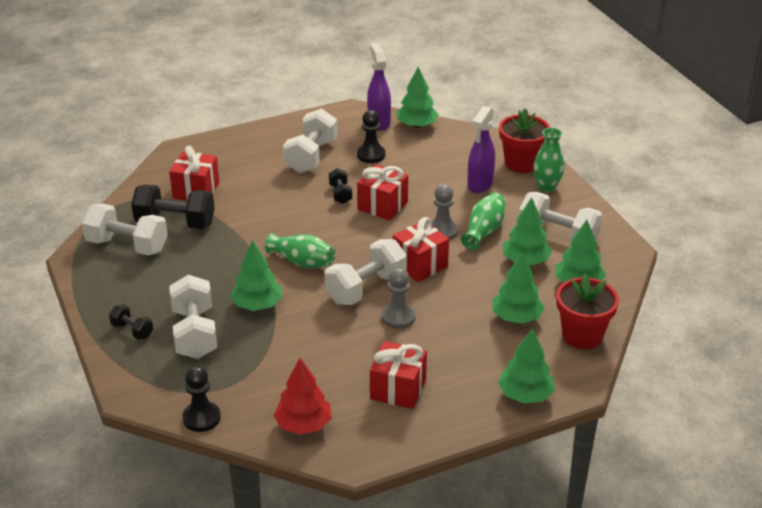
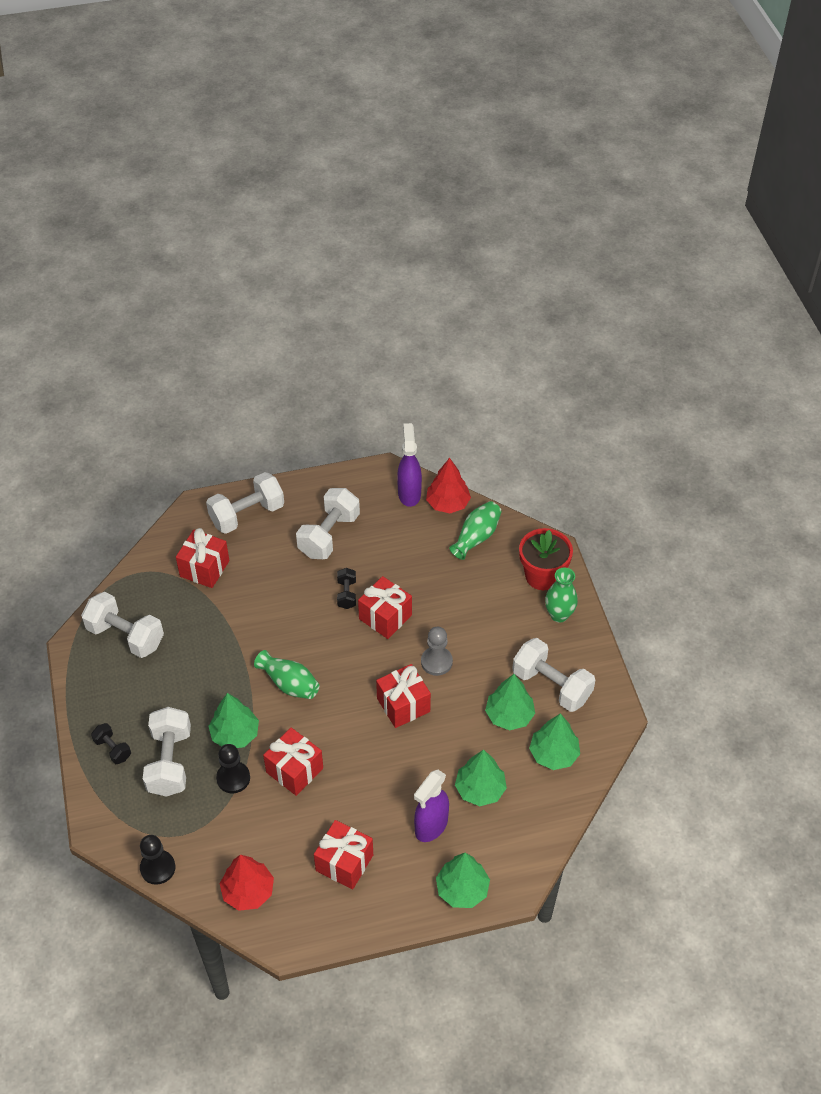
camera: 10 degrees right, 15 degrees up
black dumbbell [131,184,215,229] -> none
white dumbbell [324,239,407,305] -> white dumbbell moved to [206,472,284,534]
black pawn [357,110,385,163] -> black pawn moved to [216,744,250,793]
grey pawn [381,268,416,329] -> none
green tree [396,67,439,128] -> red tree [426,458,471,513]
green vase [461,193,506,250] -> green vase moved to [449,501,502,560]
purple spray bottle [467,106,495,193] -> purple spray bottle moved to [414,770,449,842]
red flower pot [556,273,619,349] -> none
none -> red gift [263,728,323,796]

